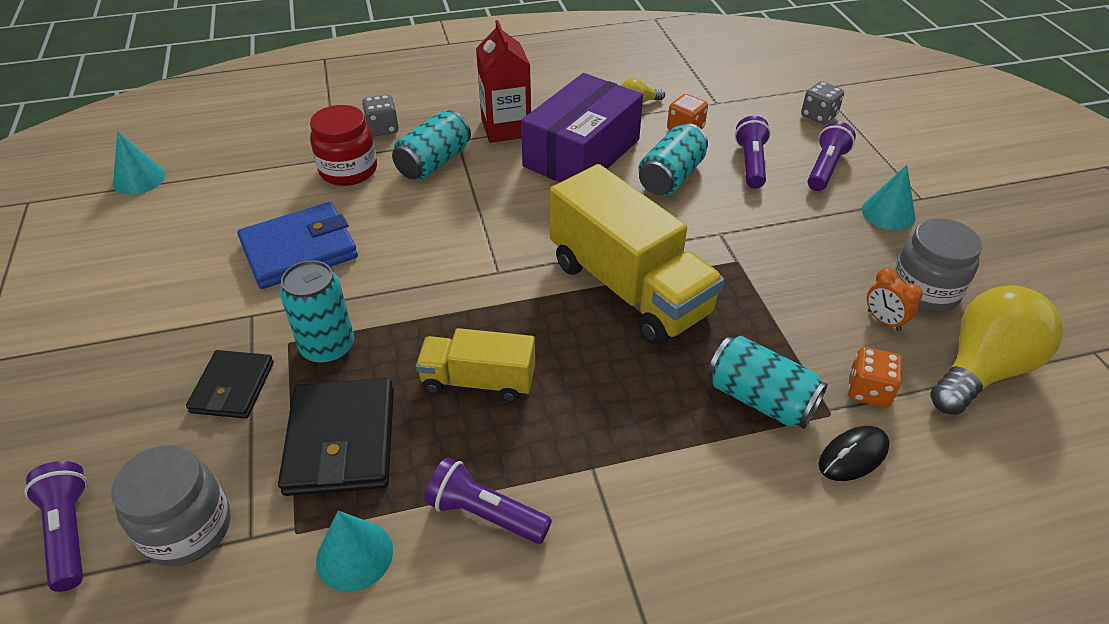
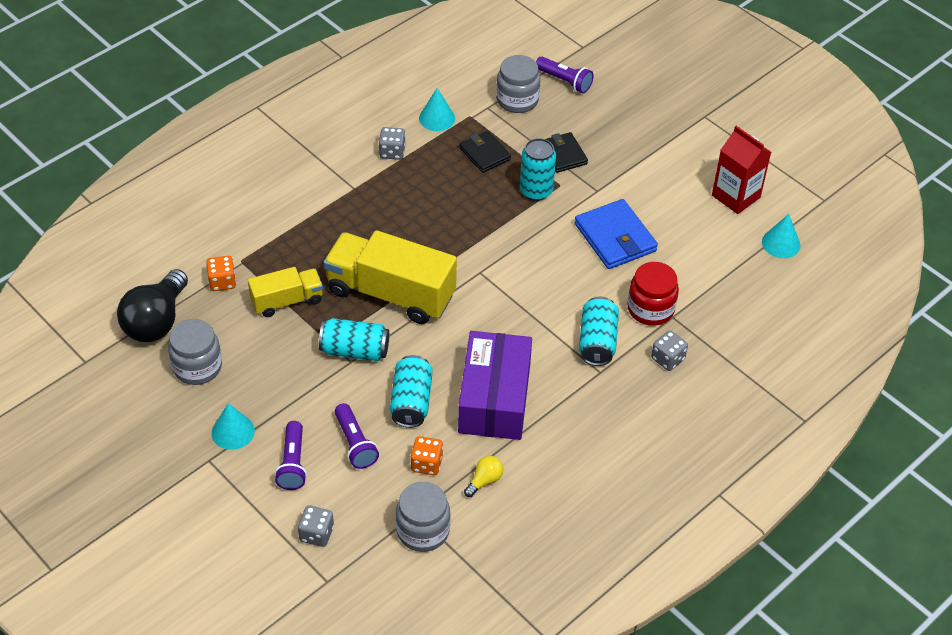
camera: 150 degrees right, 5 degrees up
blue wallet [237,202,358,289] -> blue wallet turned 60 degrees counterclockwise [575,199,658,269]
black wallet [278,378,394,496] -> black wallet [459,131,511,173], size x0.64
yellow truck [416,328,535,402] -> yellow truck moved to [248,267,323,317]
purple flashlight [425,458,552,544] -> grey dice [379,127,405,160]
red carton [476,20,531,143] -> red carton moved to [712,126,771,214]
turquoise can [708,336,828,429] -> turquoise can moved to [319,318,389,361]
black mouse [819,426,890,481] -> none
orange clock [867,268,923,332] -> none
yellow light bulb [930,285,1063,415] -> black light bulb [117,269,188,342]
none -> grey jar [395,482,451,552]

